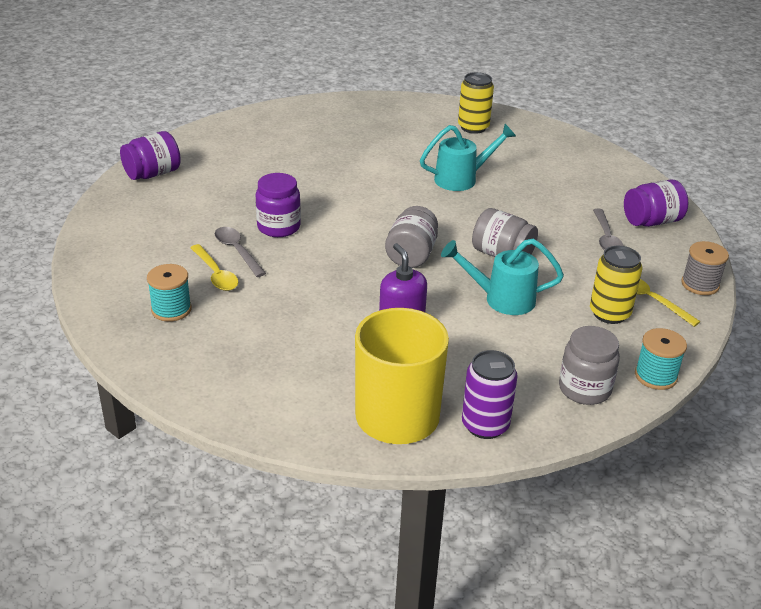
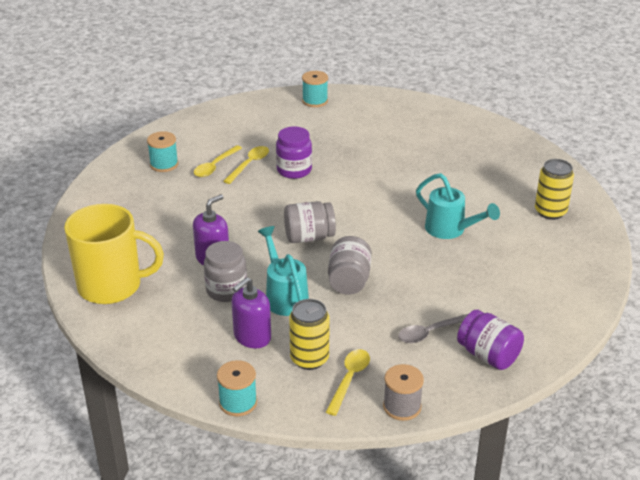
camera: 65 degrees right, 0 degrees up
purple jar [120,131,181,180] -> turquoise spool [302,71,328,107]
grey spoon [215,227,266,277] -> yellow spoon [223,146,269,184]
purple can [462,350,518,439] -> none
grey jar [559,326,620,405] -> grey jar moved to [204,241,247,302]
none -> purple soap dispenser [231,277,271,348]

